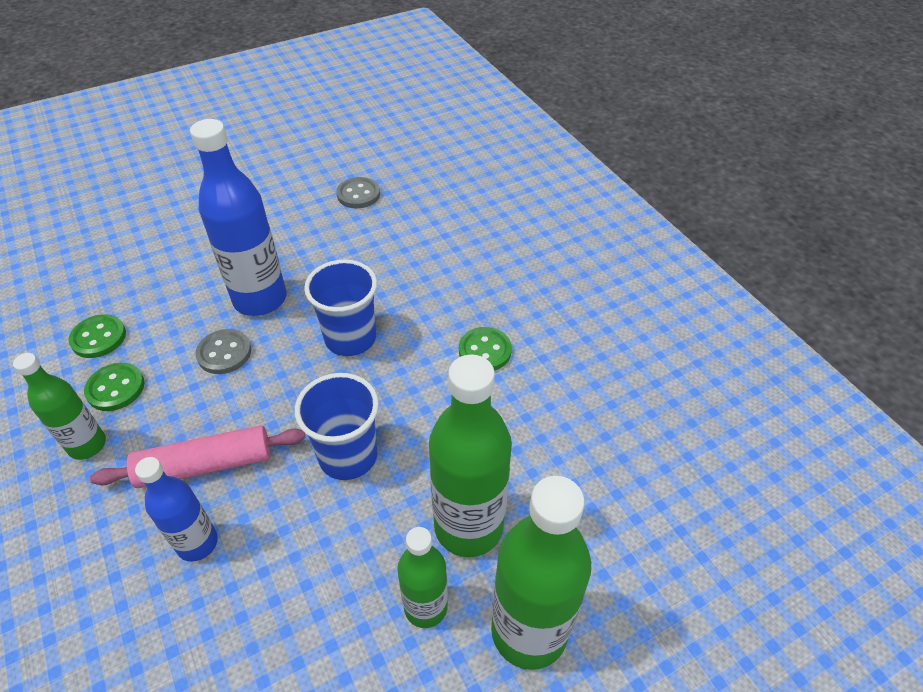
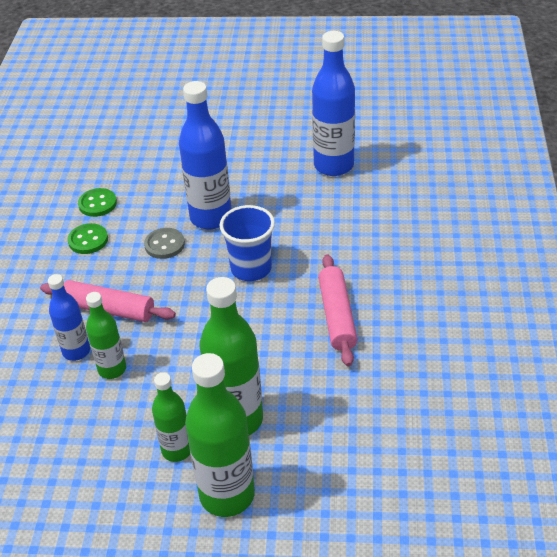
camera: 35 degrees right, 5 degrees down
green bottle [13,353,106,460] -> green bottle moved to [86,292,126,379]
blue cup [295,373,379,480] -> none
grey button [336,177,380,208] -> blue bottle [312,31,355,176]
green button [459,327,512,371] -> pink rolling pin [318,254,358,366]

